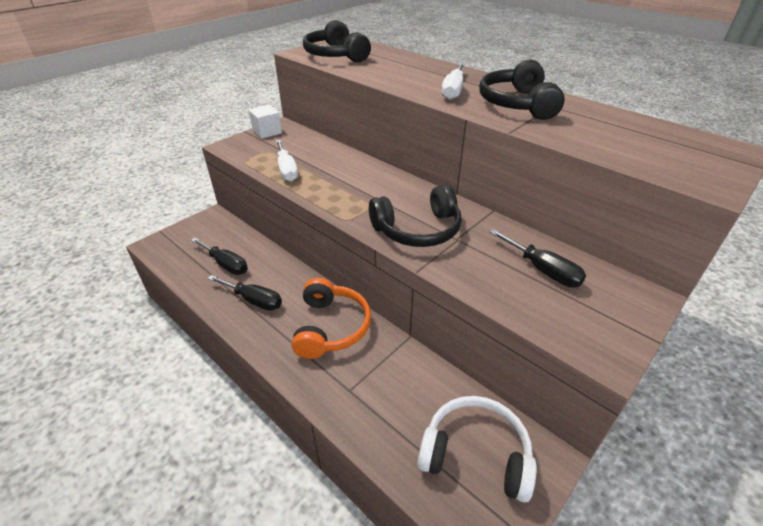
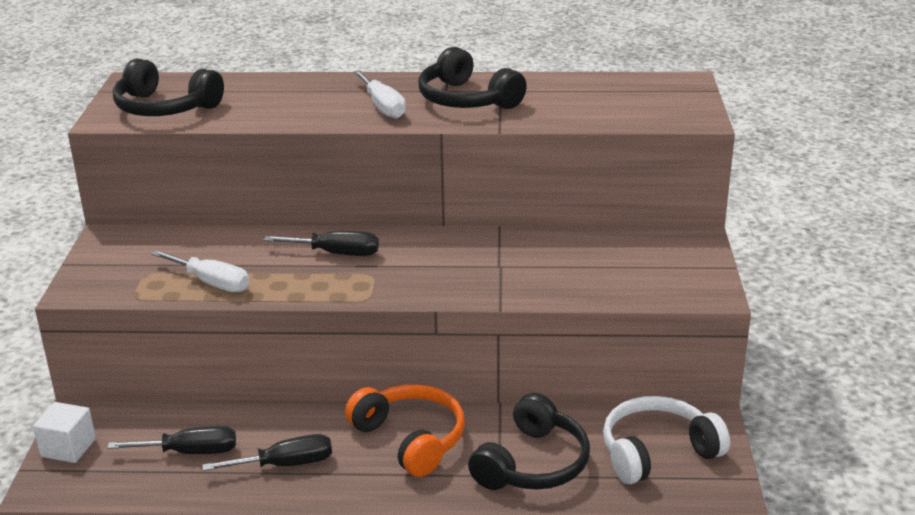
camera: 40 degrees left, 10 degrees down
white cube [249,105,282,139] -> white cube moved to [33,402,96,463]
black headphones [369,185,462,247] -> black headphones moved to [468,393,590,490]
black screwdriver [490,229,586,287] -> black screwdriver moved to [264,231,379,256]

